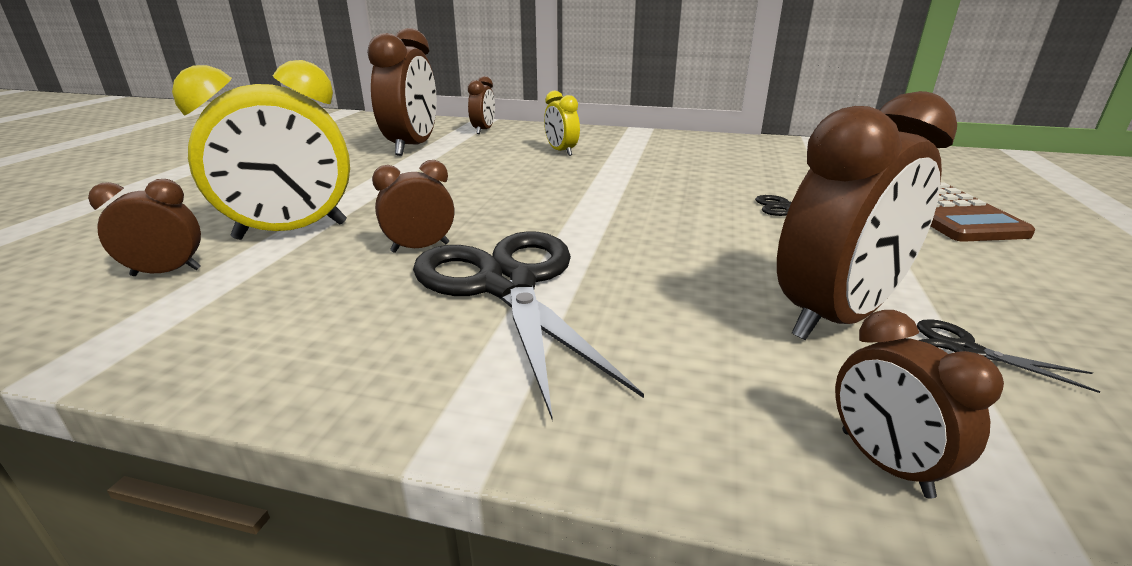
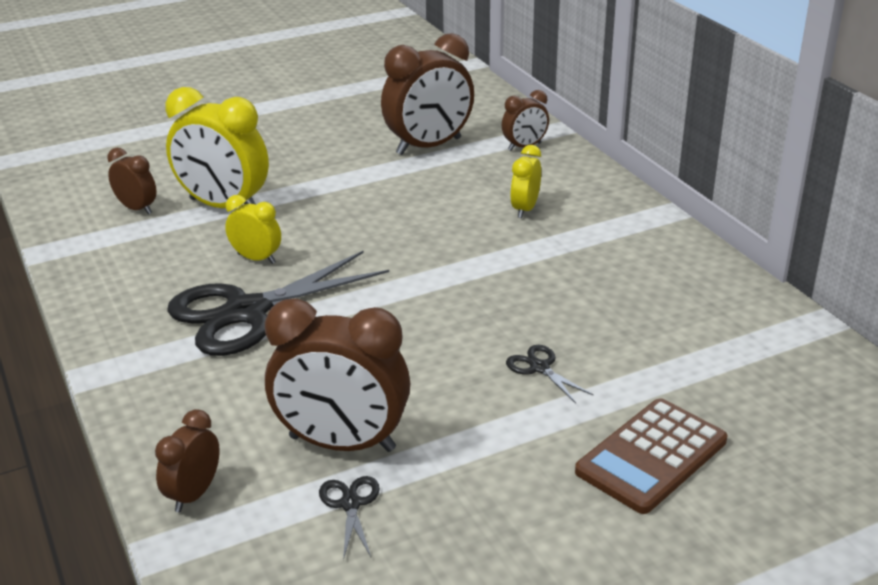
camera: 50 degrees right, 5 degrees up
brown clock [372,160,454,253] -> yellow clock [225,195,281,264]
black scissors [413,231,644,419] -> black scissors turned 150 degrees counterclockwise [167,251,389,356]

